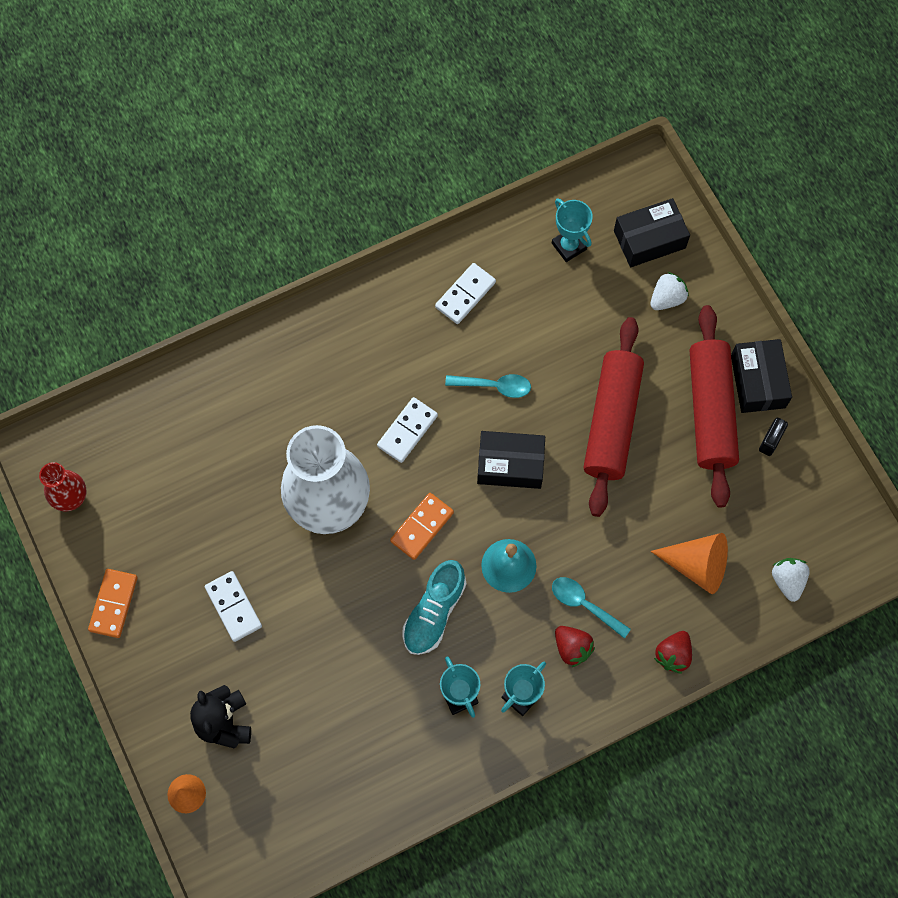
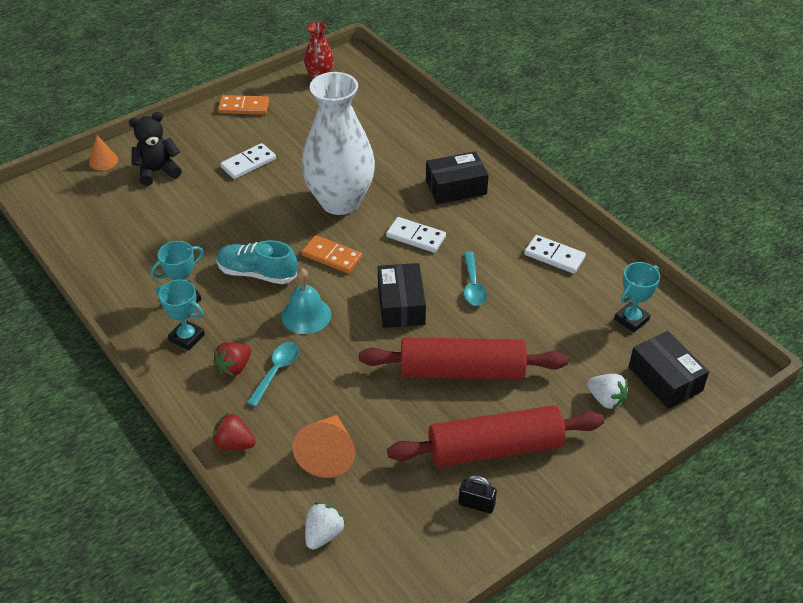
camera: 80 degrees right, 25 degrees down
black box [731,339,792,413] -> black box moved to [426,151,489,204]
white strawberry [772,558,810,602] -> white strawberry turned 45 degrees counterclockwise [305,503,345,549]

